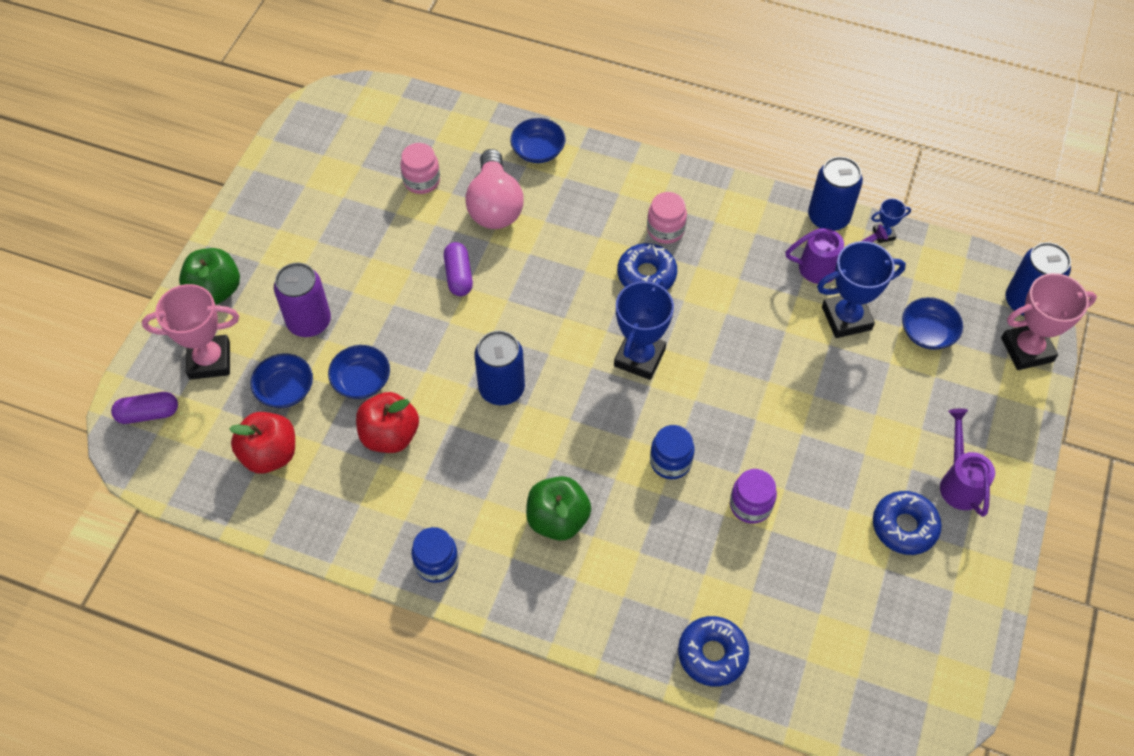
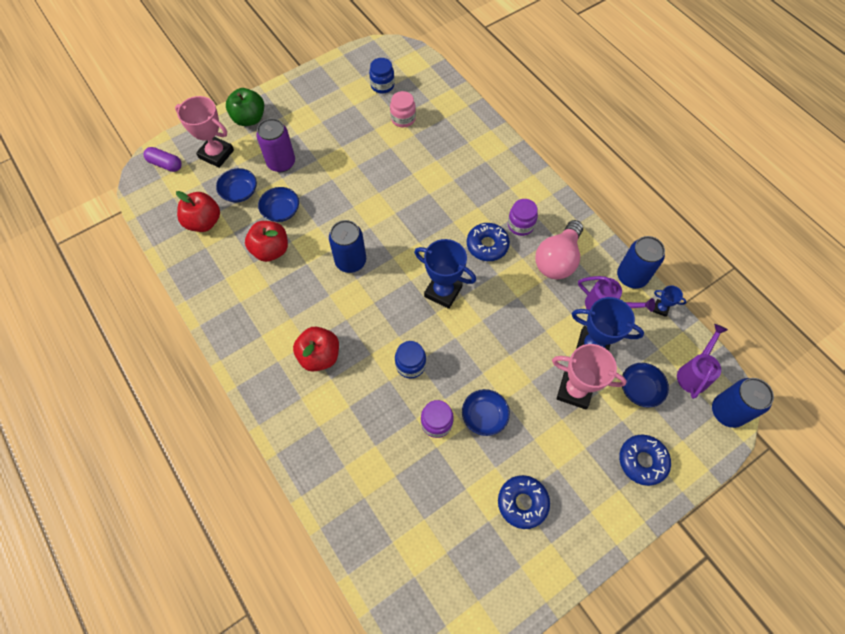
camera: 35 degrees right, 5 degrees up
blue jar [411,527,459,583] -> blue jar moved to [369,58,395,93]
purple capsule [444,242,473,296] -> none
pink light bulb [465,149,524,229] -> pink light bulb moved to [535,220,583,279]
blue bowl [510,118,566,163] -> blue bowl moved to [462,389,510,436]
green apple [526,476,591,541] -> red apple [293,327,339,372]
blue trophy [614,278,674,380] -> blue trophy turned 60 degrees clockwise [414,239,476,309]
pink jar [647,192,687,244] -> purple jar [508,199,538,236]
blue donut [678,616,750,687] -> blue donut moved to [619,435,671,486]
purple watering can [940,408,995,517] -> purple watering can moved to [677,324,728,399]
pink trophy [1001,273,1097,370] -> pink trophy moved to [552,344,627,409]

